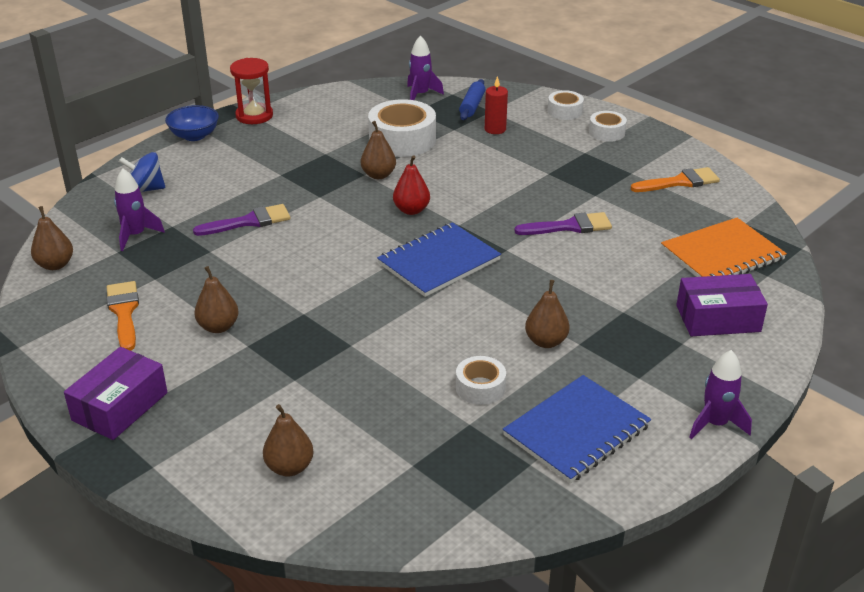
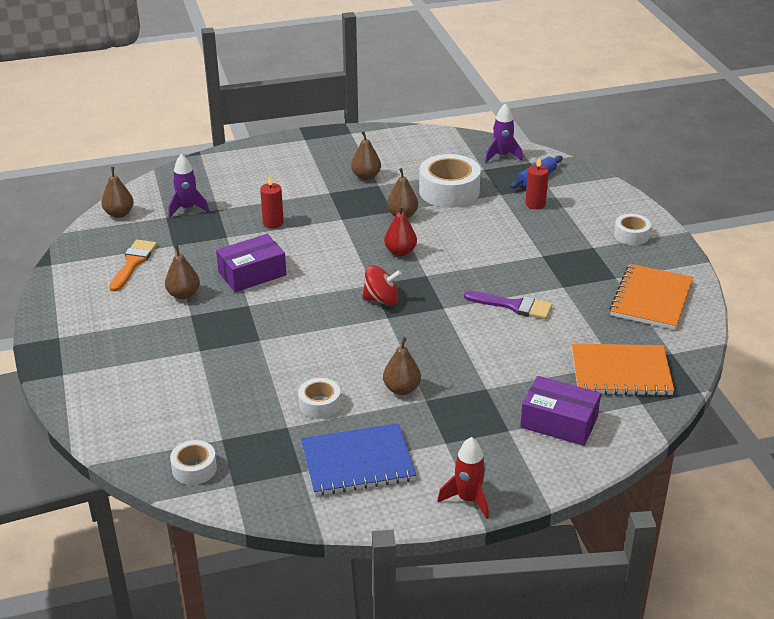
camera: 30 degrees right, 0 degrees up
purple box [64,347,168,440] -> purple box moved to [216,234,286,292]
blue spinning top [119,152,165,192] -> none
blue bowl [165,105,219,141] -> none
purple brush [193,204,291,236] -> red candle [260,176,284,228]
red hourglass [230,58,273,124] -> none
brown pear [263,404,314,477] -> brown pear moved to [351,131,381,180]
blue notebook [377,222,501,297] -> red spinning top [362,265,402,305]
white tape [548,90,584,120] -> white tape moved to [170,440,217,485]
orange brush [631,167,720,192] -> orange notebook [609,264,693,330]
purple rocket [689,350,752,439] -> red rocket [437,437,489,519]

